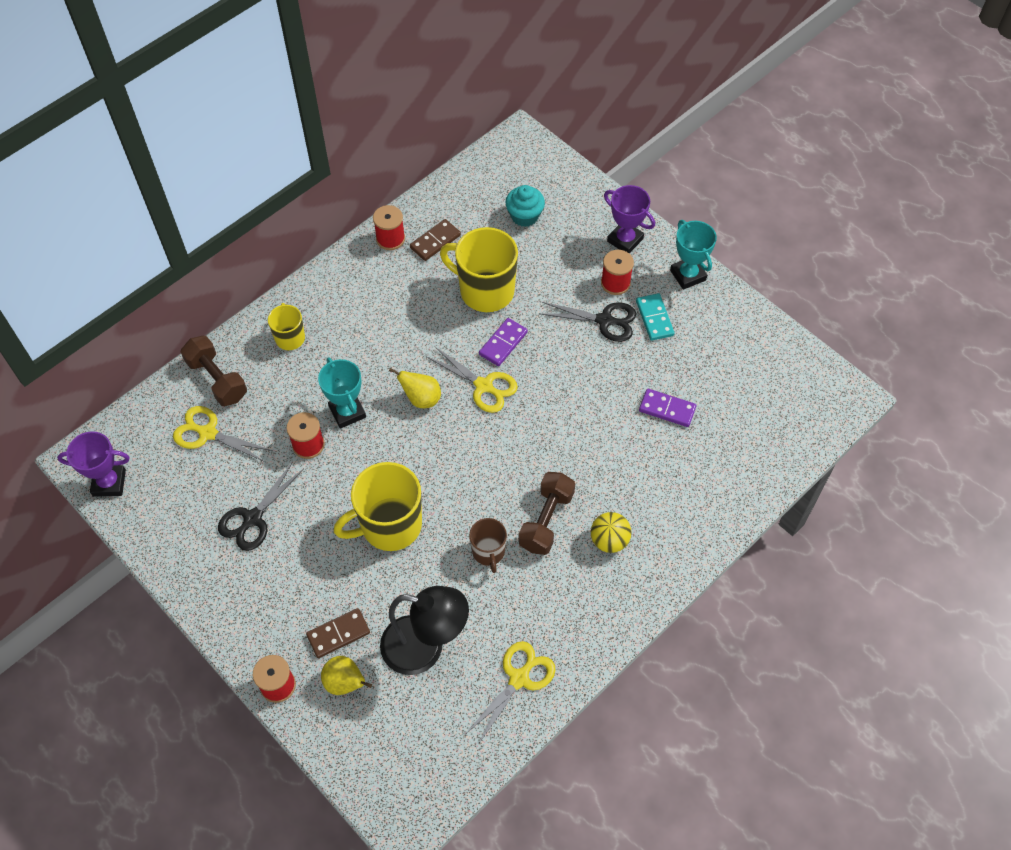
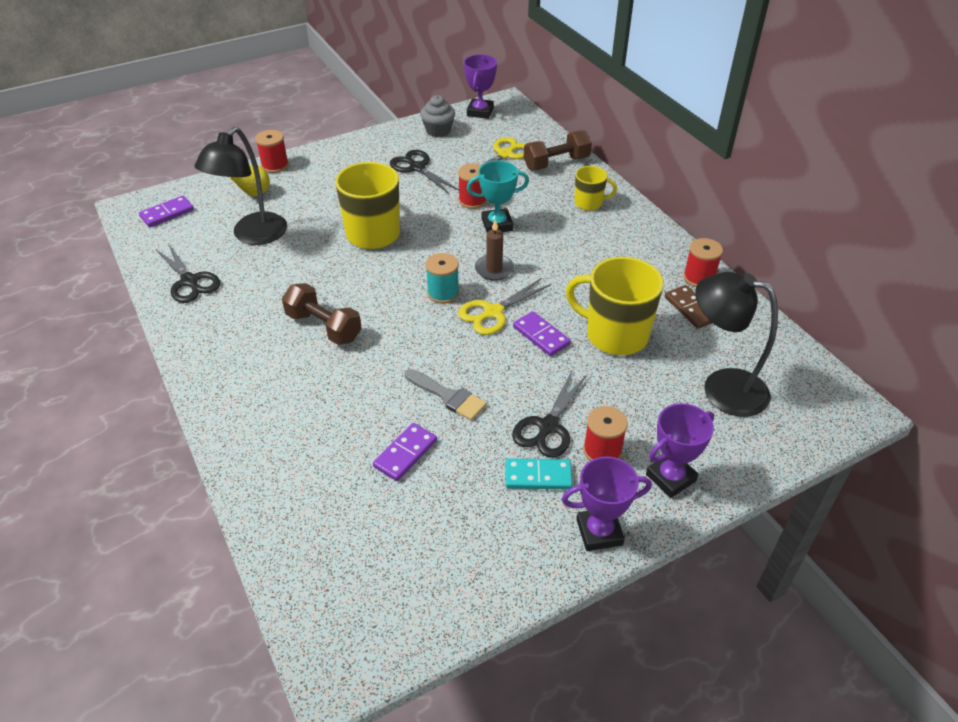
camera: 105 degrees right, 15 degrees down
brown domino [306,608,370,658] -> none
yellow pear [389,368,441,408] -> brown candle [475,220,514,281]
yellow mug [440,227,518,312] -> yellow mug turned 105 degrees counterclockwise [566,257,664,355]
yellow scissors [466,641,556,745] -> black scissors [155,243,220,303]
brown mug [469,518,507,573] -> none
turquoise cupcake [506,185,545,227] -> black lamp [695,272,778,417]
yellow ball [591,512,632,553] -> none
turquoise trophy [670,220,717,290] -> purple trophy [561,456,652,551]
none -> purple domino [139,196,194,227]
none -> grey brush [404,369,487,421]
none -> grey cupcake [420,95,455,137]
none -> turquoise spool [425,253,459,304]

